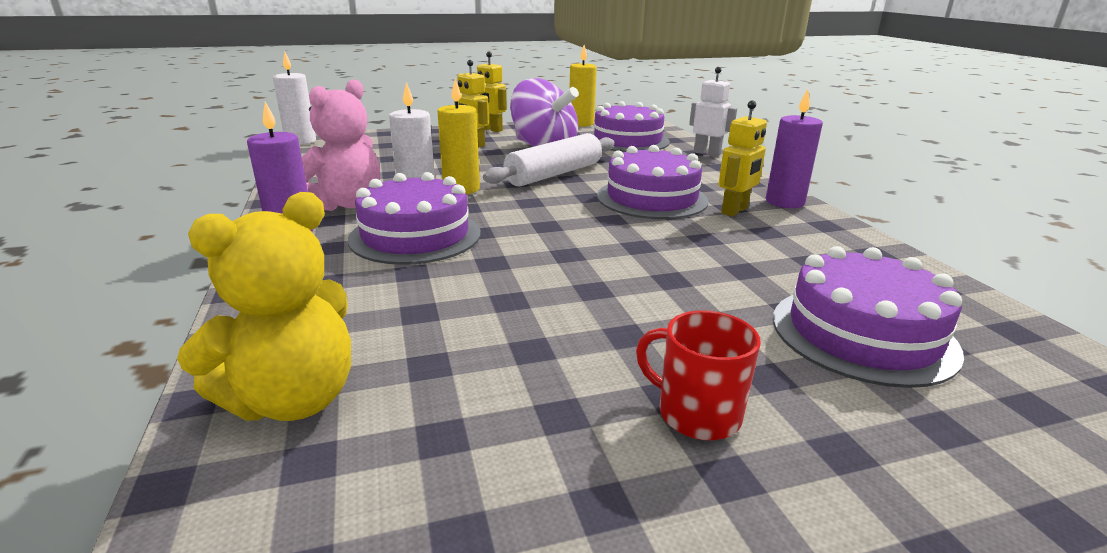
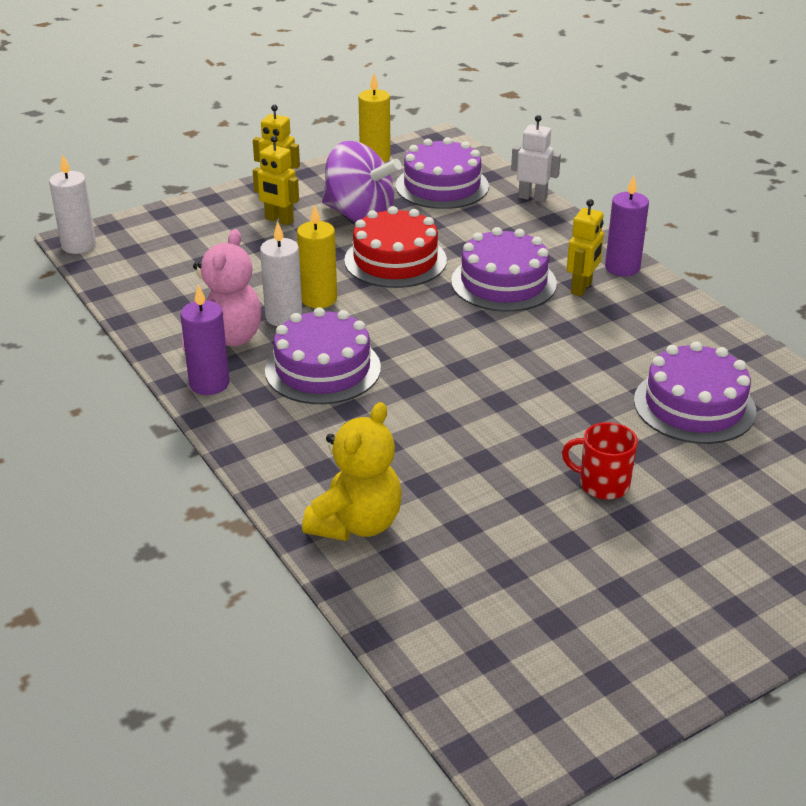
camera: 15 degrees left, 10 degrees up
white rolling pin [483,133,615,187] -> red cake [344,206,447,288]

